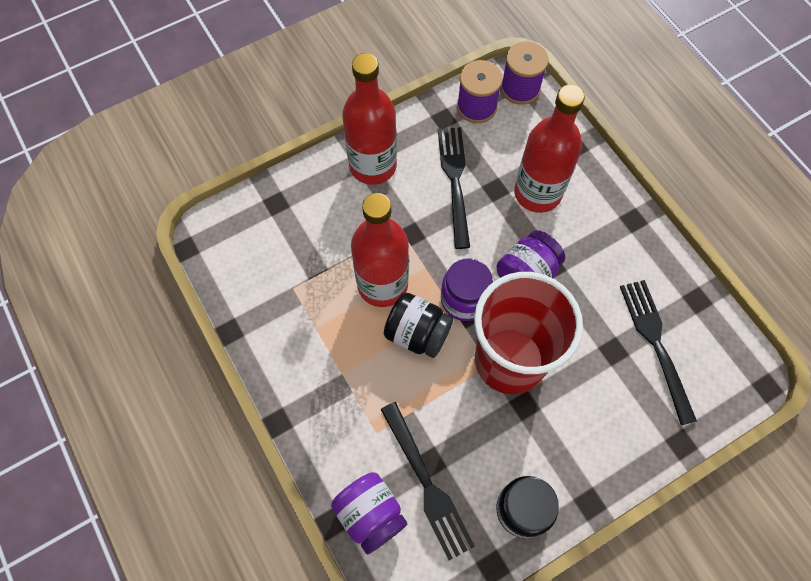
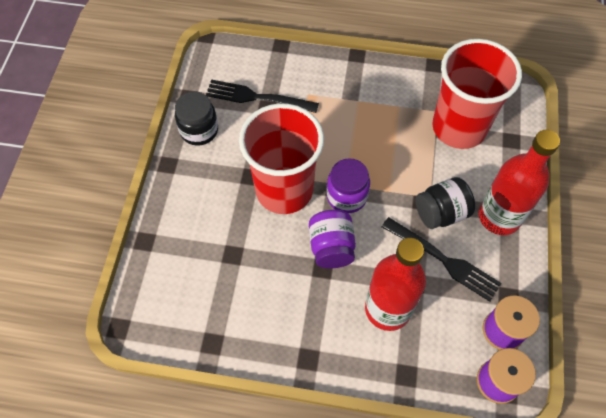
camera: 130 degrees right, 5 degrees down
purple jar [331,472,407,555] -> none
red bottle [351,193,409,307] -> none
black jar [384,293,453,358] -> black jar moved to [416,177,475,229]
black fork [620,280,697,426] -> none
none -> red cup [432,39,522,149]

